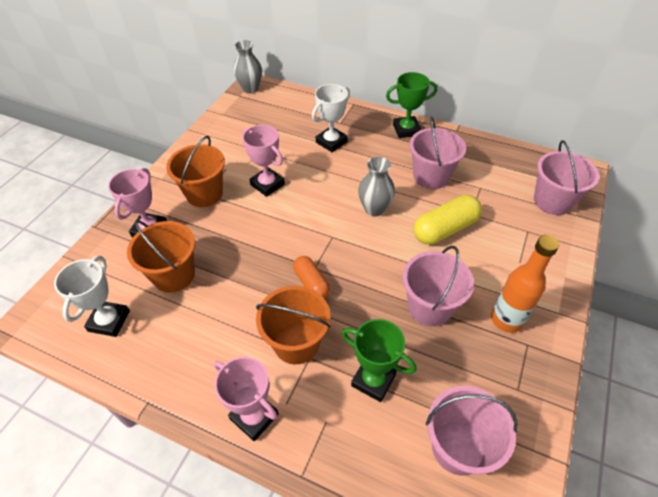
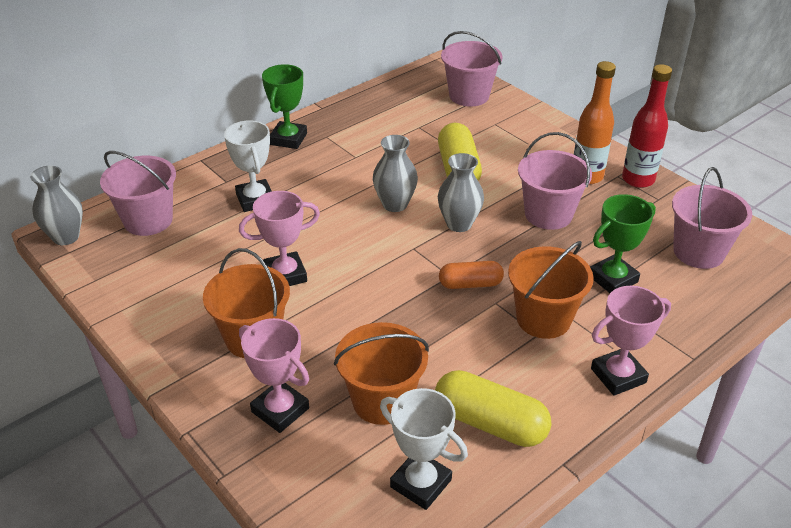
camera: 65 degrees left, 10 degrees down
pink bucket [409,117,466,189] -> pink bucket moved to [100,151,176,236]
none -> yellow capsule [435,370,551,447]
none -> grey vase [438,153,484,232]
none -> red bottle [622,64,672,188]

